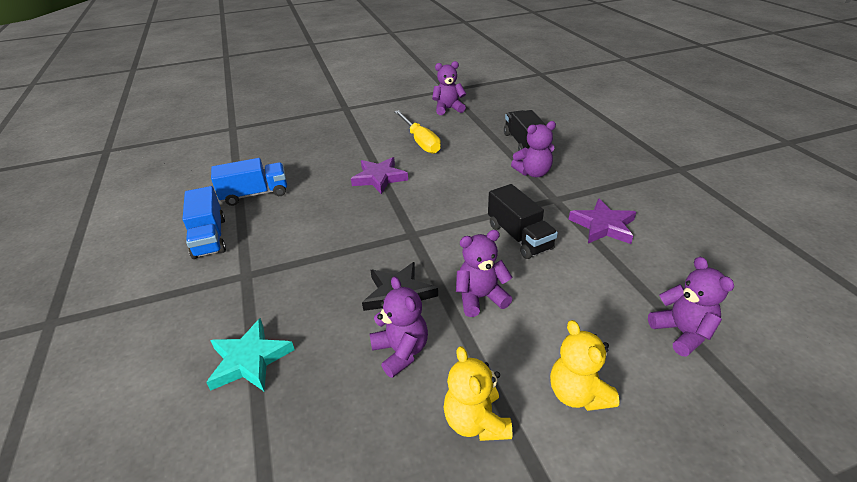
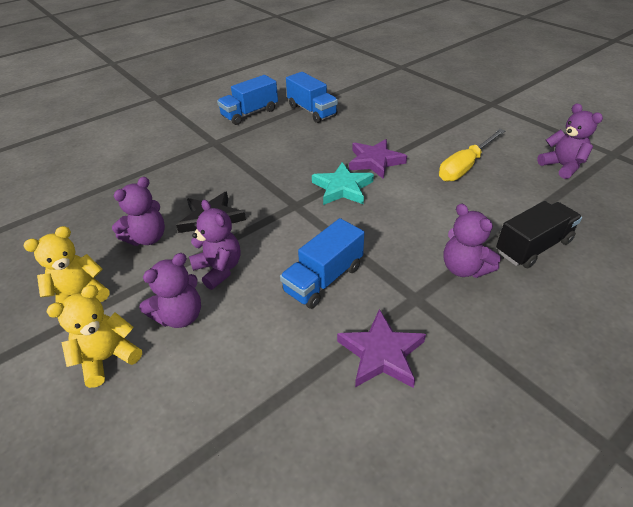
camera: 70 degrees right, 5 degrees up
turquoise star [206,318,295,391] -> turquoise star moved to [312,162,374,205]
black truck [488,184,558,259] -> blue truck [280,218,365,309]
purple teddy bear [648,257,734,357] -> purple teddy bear moved to [139,253,201,328]

